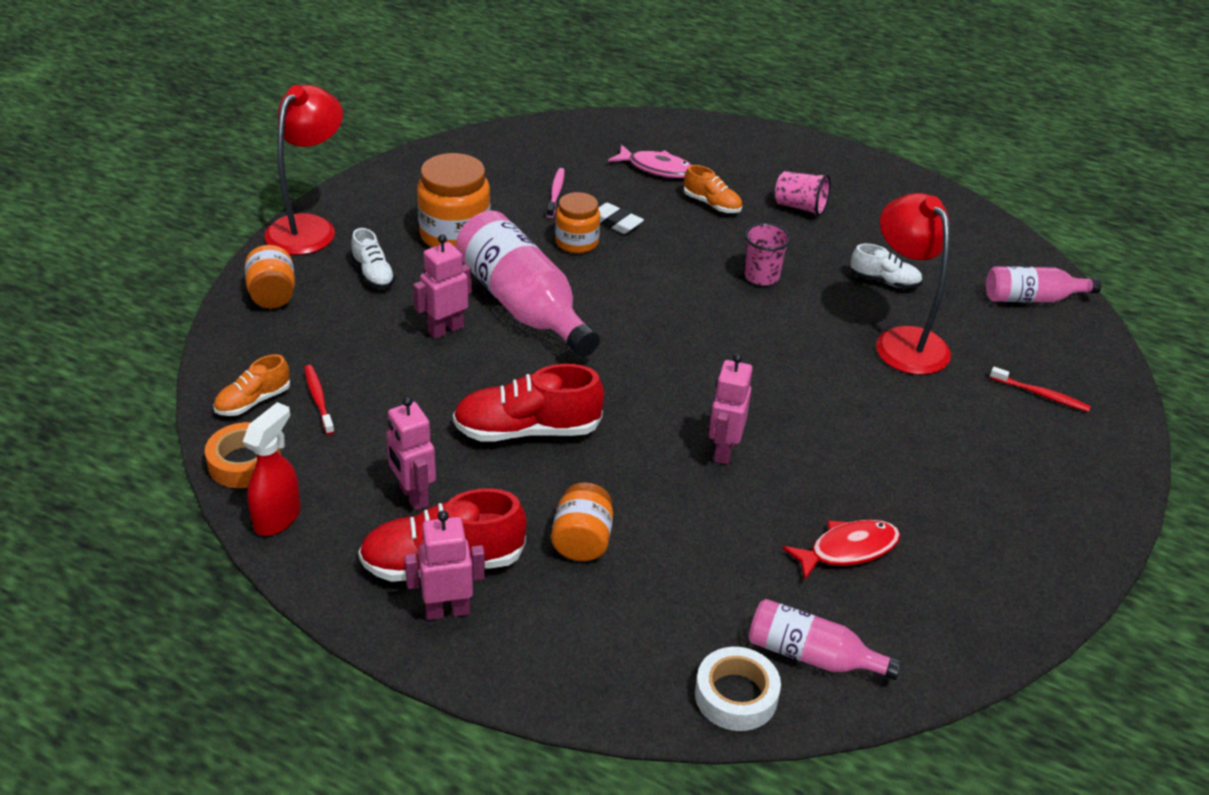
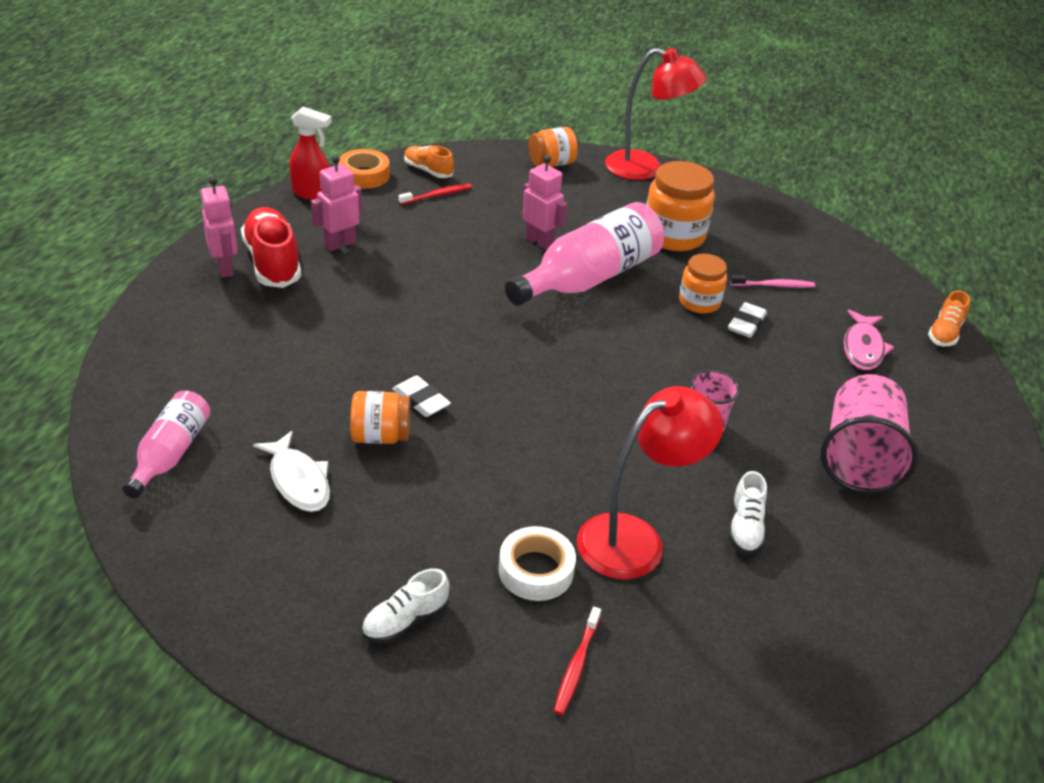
camera: 80 degrees right, 0 degrees up
white shoe [351,228,396,289] -> white shoe moved to [362,568,449,643]
red shoe [453,364,604,442] -> none
orange jar [551,483,613,561] -> orange jar moved to [350,391,410,444]
orange shoe [684,165,742,213] -> orange shoe moved to [928,290,970,347]
white tape [695,647,781,731] -> white tape moved to [498,526,576,601]
pink robot [709,353,753,464] -> white eraser [393,375,451,417]
pink cup [775,171,830,216] -> pink cup [820,374,919,494], size x1.77
red fish [782,520,901,580] -> white fish [253,431,330,512]
pink bottle [986,266,1101,302] -> none

